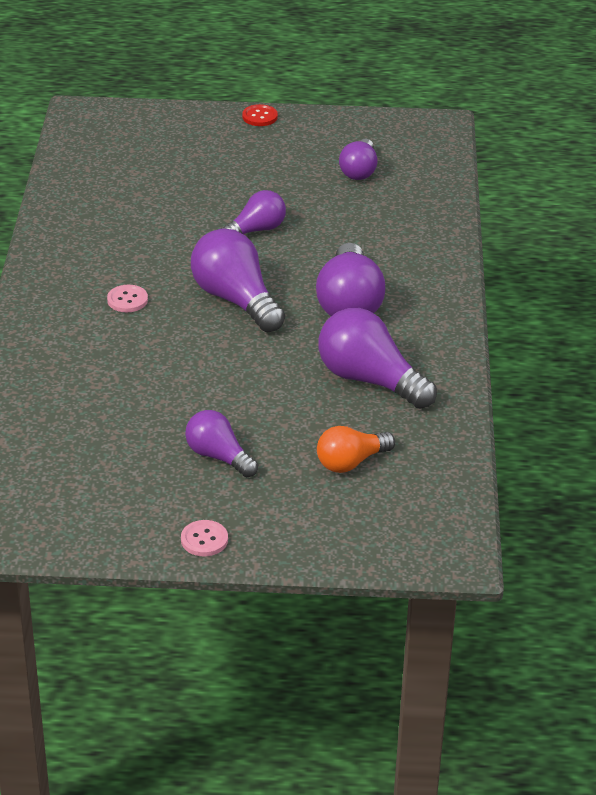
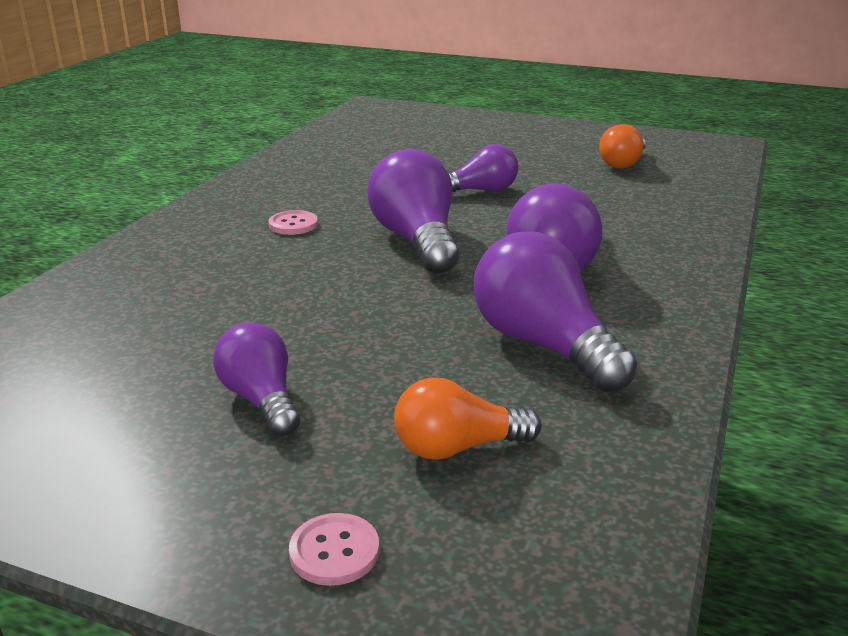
camera: 20 degrees right, 10 degrees down
pink button [181,520,228,556] -> pink button moved to [289,513,379,586]
red button [242,104,278,126] -> none
purple light bulb [339,139,378,180] -> orange light bulb [599,124,645,168]

